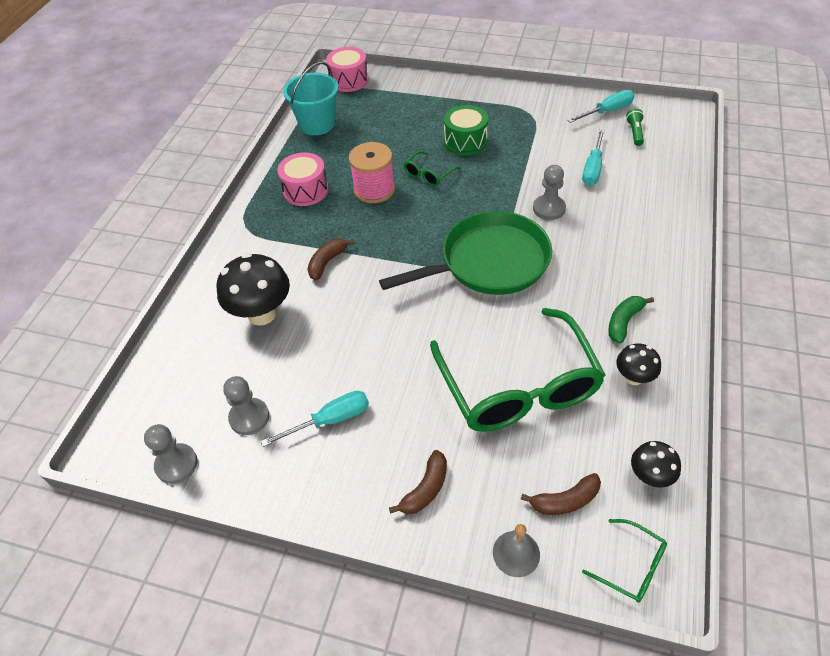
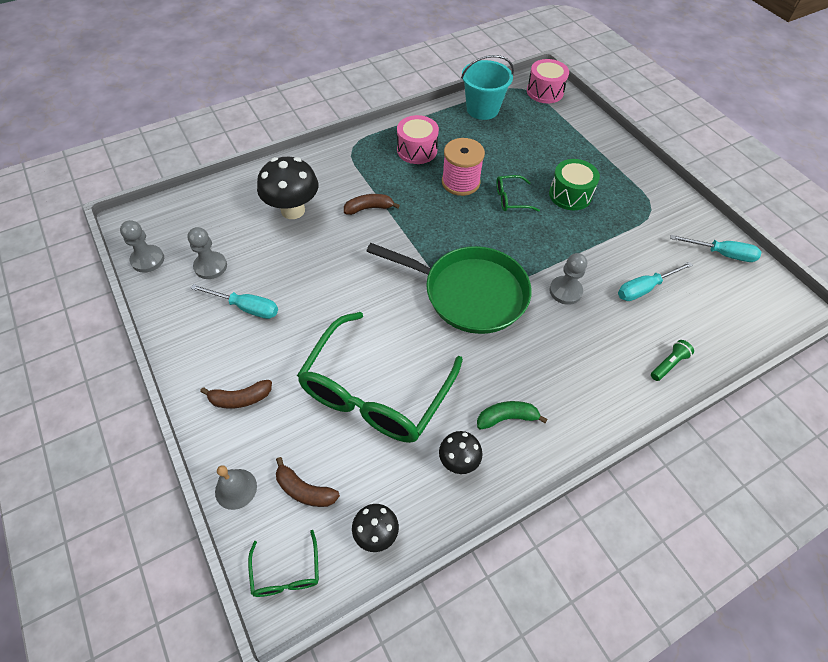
camera: 40 degrees right, 5 degrees up
green flashlight [626,109,644,146] -> green flashlight moved to [651,340,694,381]

